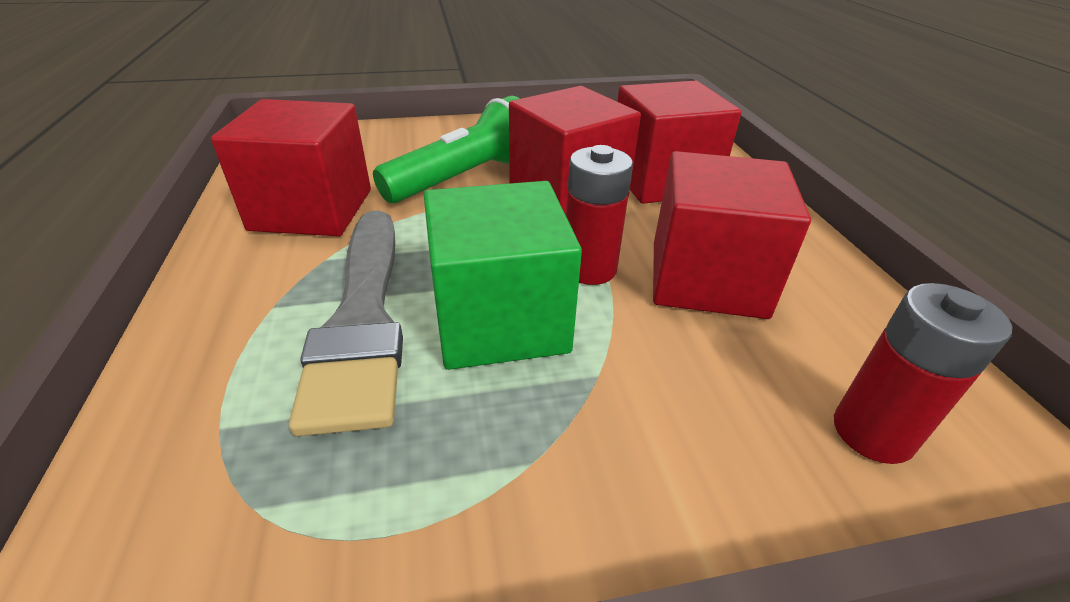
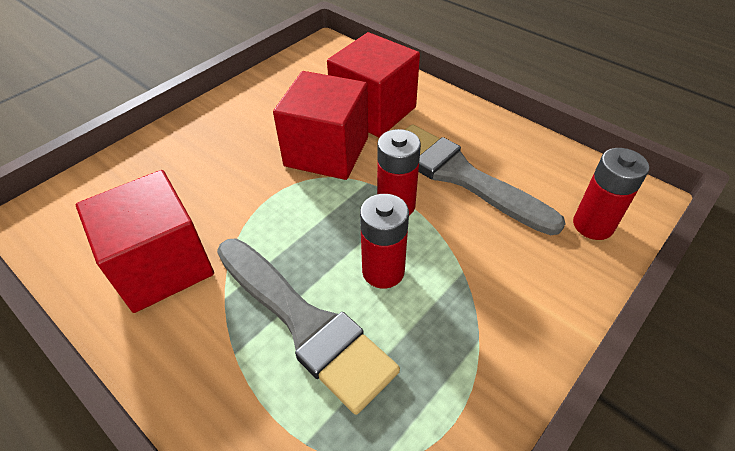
camera: 35 degrees left, 10 degrees up
green flashlight [373,96,520,203] -> none
green cube [424,181,582,370] -> red battery [360,194,409,289]
red cube [653,151,811,319] -> grey brush [405,124,566,235]

